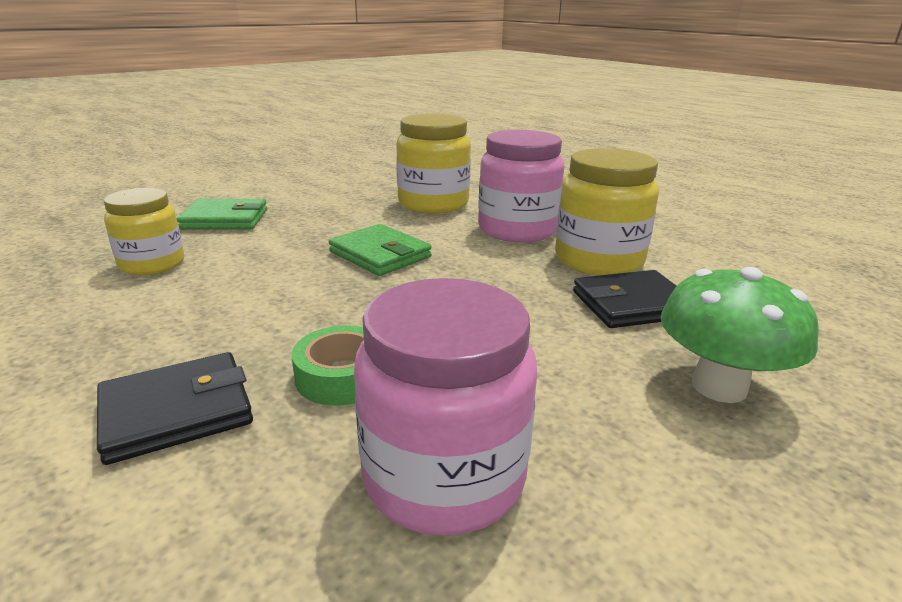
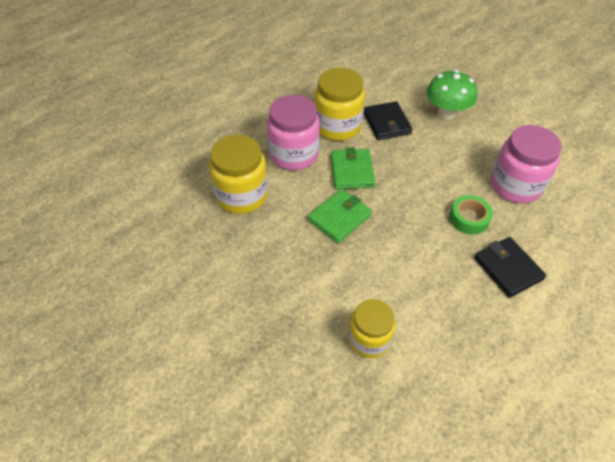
camera: 90 degrees left, 25 degrees up
green wallet [177,199,267,230] -> green wallet moved to [331,147,375,189]

